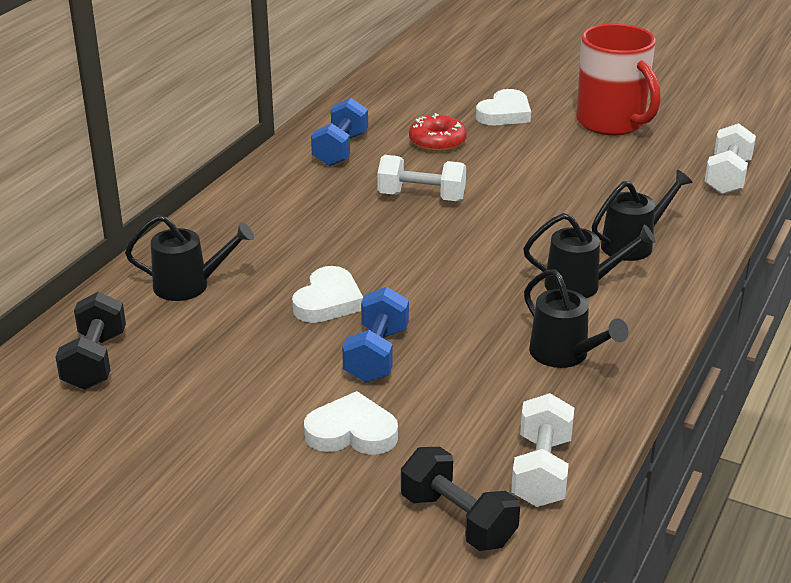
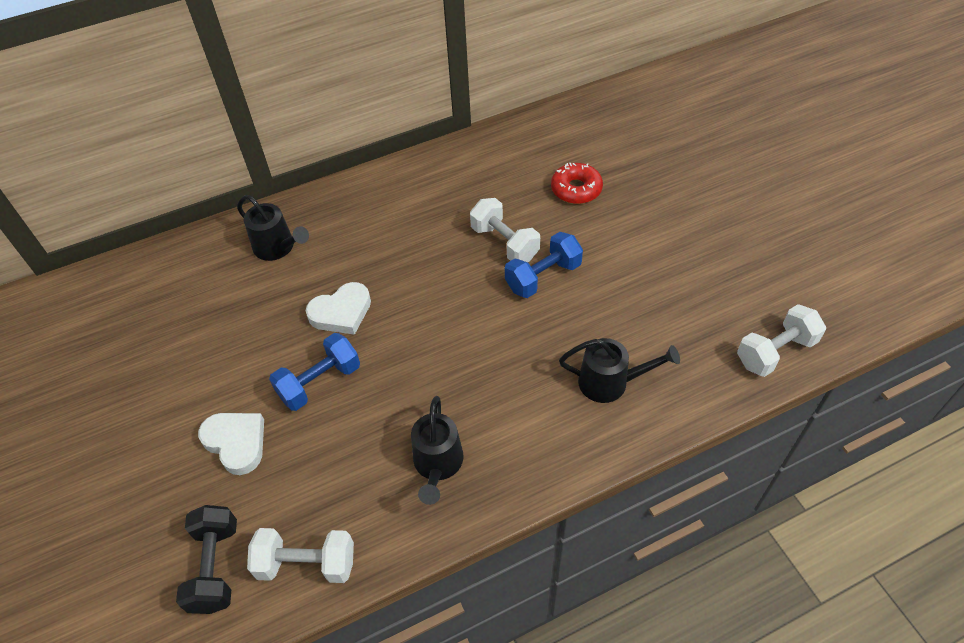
camera: 40 degrees right, 20 degrees up
black dumbbell [55,292,126,390] -> none
blue dumbbell [311,98,368,166] -> blue dumbbell moved to [505,232,583,298]
white heart [476,89,531,125] -> none
white dumbbell [511,393,574,507] -> white dumbbell turned 45 degrees clockwise [247,528,354,583]
black watering can [523,213,656,298] -> none
red mug [576,23,661,135] -> none

